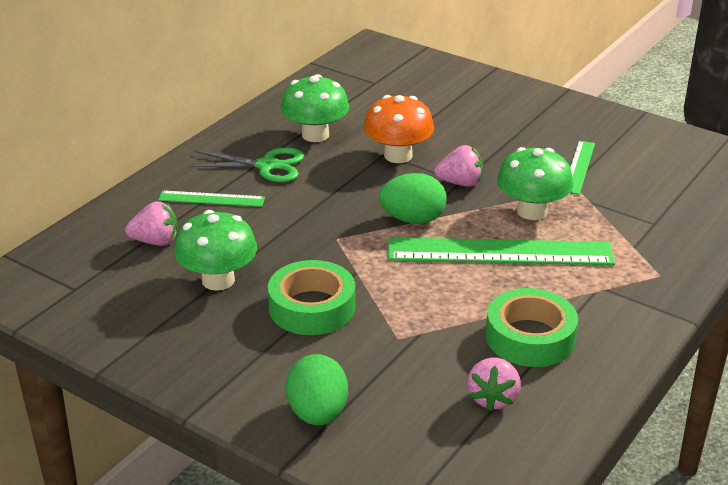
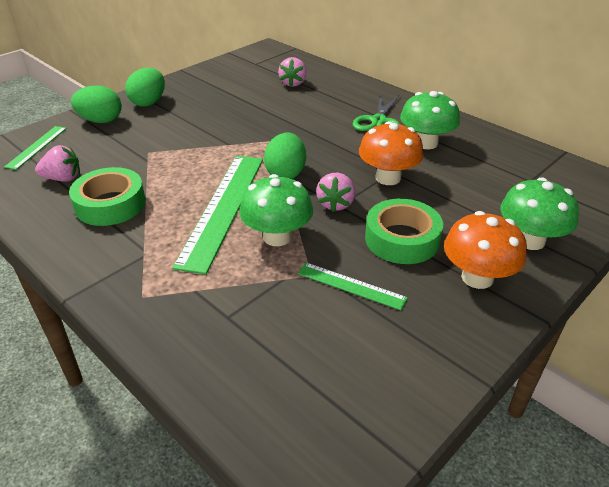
camera: 100 degrees right, 5 degrees up
green ruler [158,190,265,207] -> green ruler moved to [4,126,67,170]
green mushroom [174,210,257,291] -> green mushroom moved to [500,177,579,250]
green tape [268,260,355,335] -> green tape moved to [365,199,443,264]
pink strawberry [467,358,521,411] -> pink strawberry turned 150 degrees clockwise [35,145,80,182]
none -> green egg [125,68,165,107]
none -> orange mushroom [444,211,527,289]

